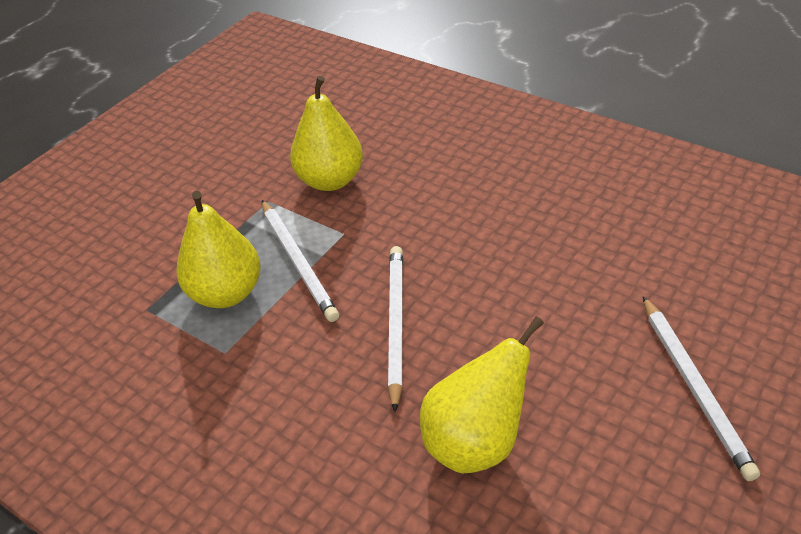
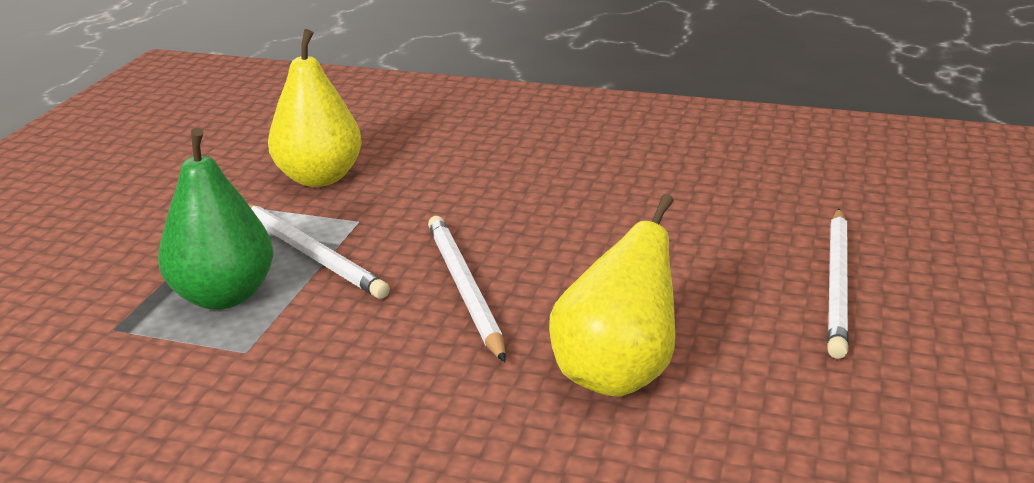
camera: 20 degrees left, 15 degrees down
yellow pear [176,191,261,308] -> green pear [158,127,273,310]
white pencil [643,296,760,481] -> white pencil turned 45 degrees clockwise [827,209,849,359]

